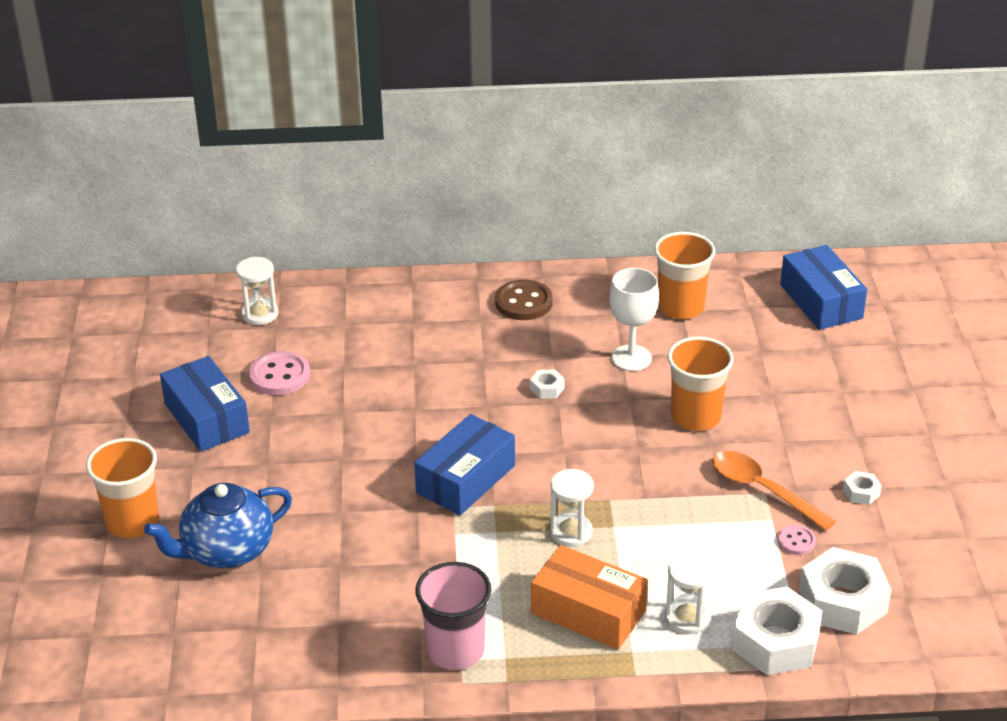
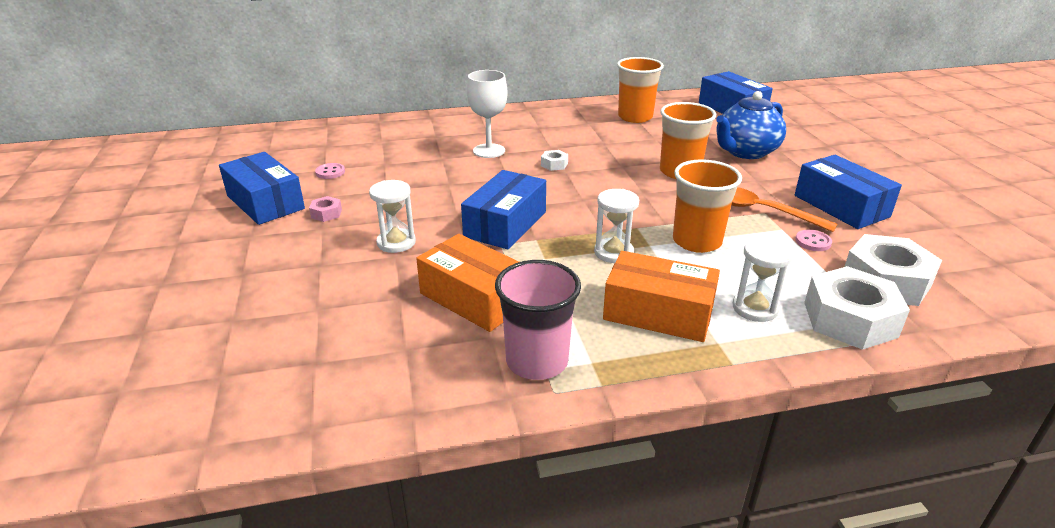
camera: 10 degrees left, 5 degrees down
orange cup [86,438,159,538] -> orange cup moved to [673,159,742,253]
blue teapot [144,483,292,568] -> blue teapot moved to [716,91,786,159]
white hourglass [236,257,279,325] -> white hourglass moved to [369,180,416,253]
pink button [249,351,310,395] -> pink button [315,163,345,179], size x0.56
brown button [495,280,553,320] -> none
white goblet [609,268,659,371] -> white goblet moved to [467,70,508,158]
white nut [843,471,882,505] -> blue box [795,155,902,229]
none -> pink nut [309,196,342,222]
none -> orange box [416,234,519,332]

